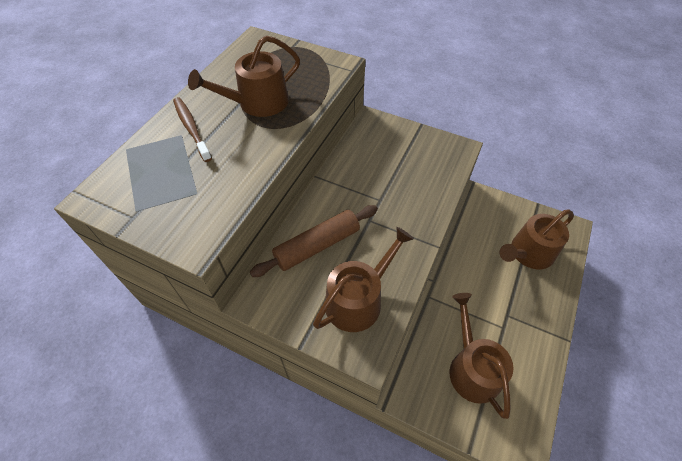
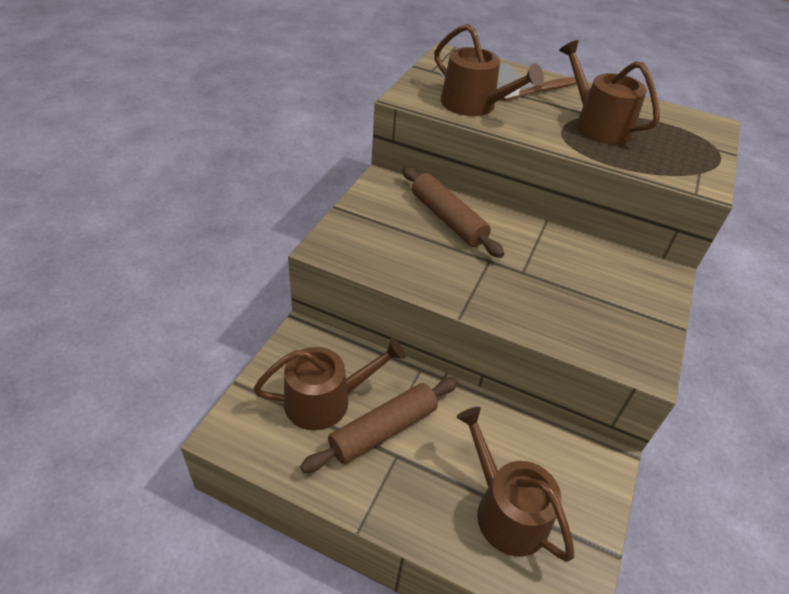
camera: 85 degrees right, 10 degrees down
brown watering can [313,227,414,332] -> brown watering can moved to [434,24,544,116]
none -> brown rolling pin [300,377,458,473]

